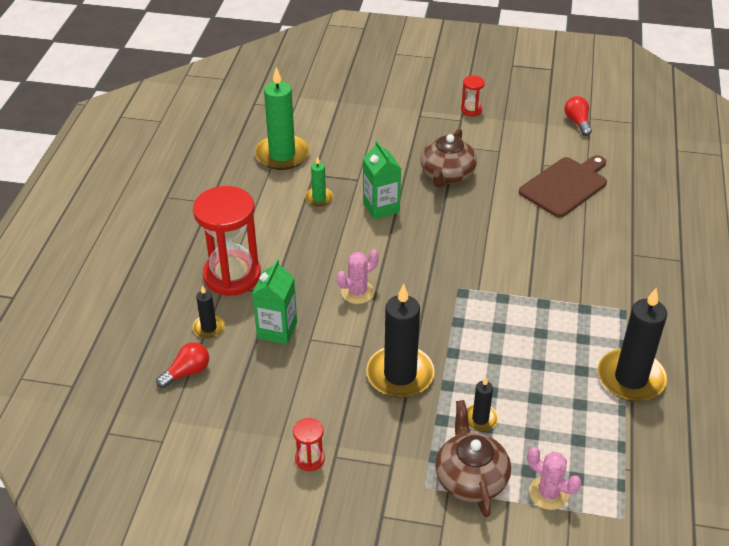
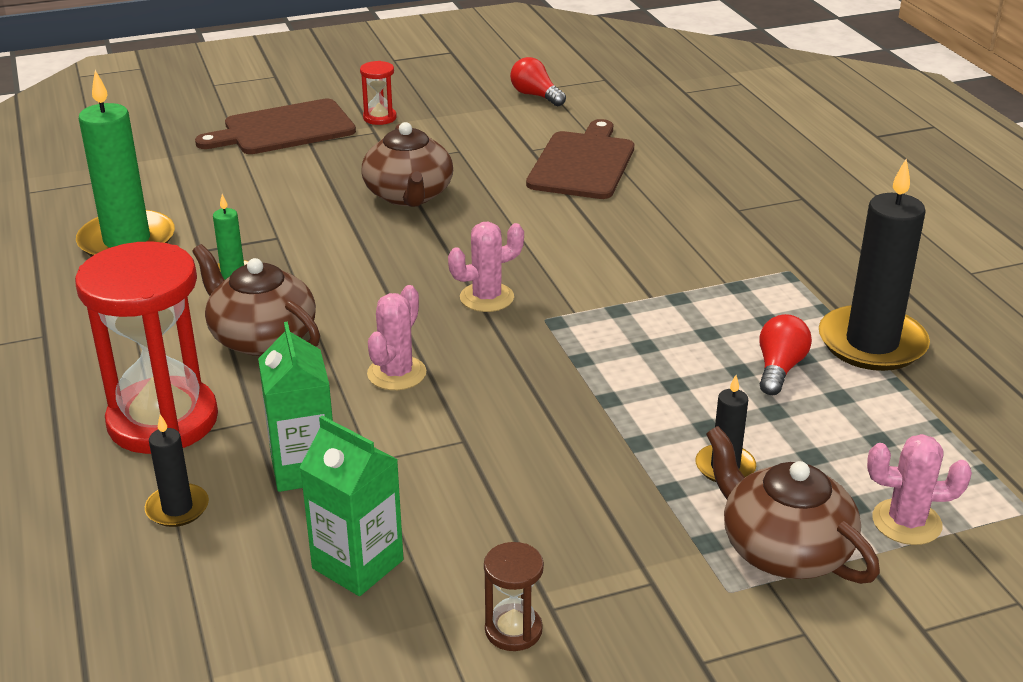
camera: 30 degrees left, 10 degrees down
red light bulb [156,342,209,388] -> red light bulb moved to [760,314,812,395]
red hourglass [293,418,325,471] -> brown hourglass [484,542,544,651]
green carton [363,140,401,220] -> green carton moved to [300,416,403,596]
black candle [366,284,435,398] -> none
none -> brown teapot [192,244,320,356]
none -> brown cutting board [195,98,356,154]
none -> pink cactus [448,222,524,312]

